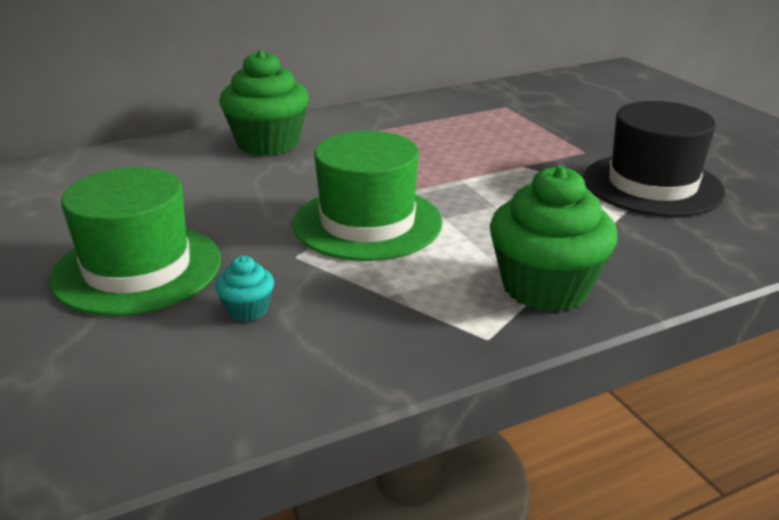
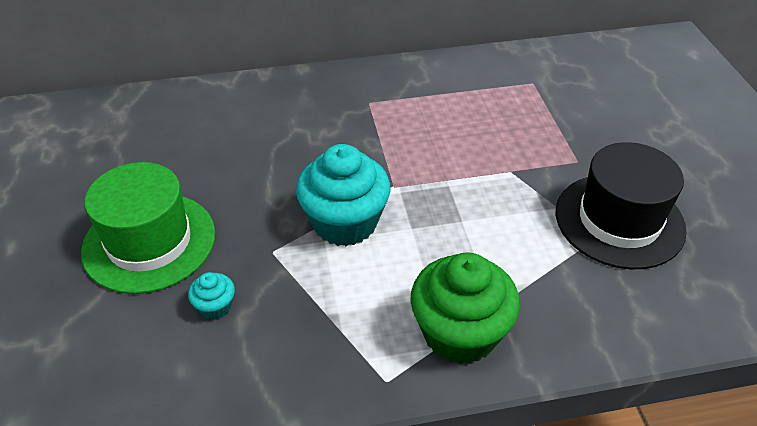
camera: 15 degrees right, 15 degrees up
green cupcake [220,50,309,156] -> none
green hat [293,131,442,261] -> turquoise cupcake [296,144,391,246]

